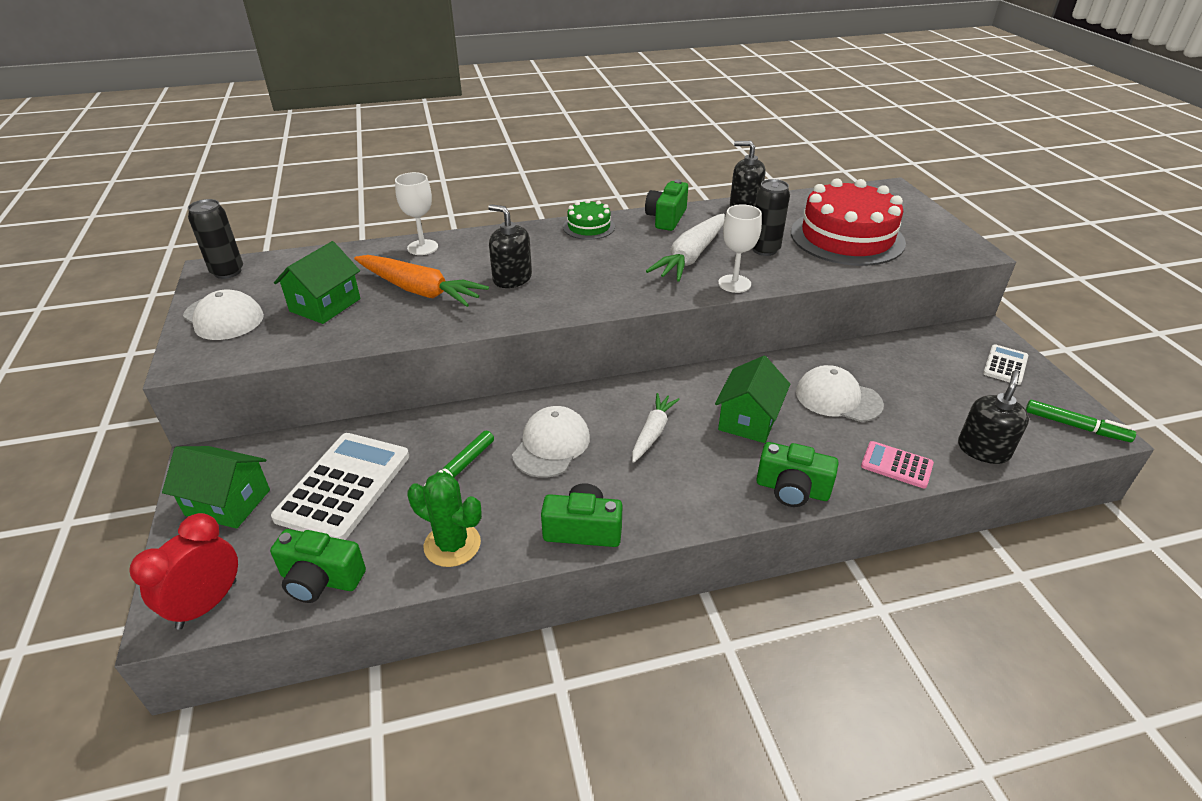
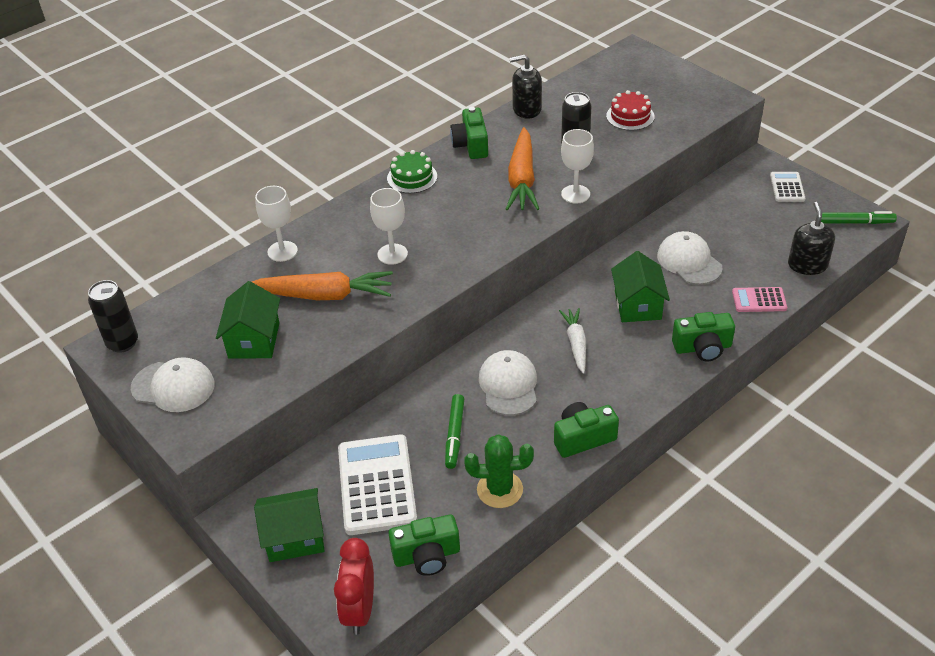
camera: 25 degrees left, 5 degrees up
black soap dispenser [488,204,532,288] -> white goblet [370,188,408,265]
white carrot [646,213,725,282] -> orange carrot [506,127,539,211]
red cake [791,179,906,266] -> red cake [606,90,655,131], size x0.48
white cap [796,365,884,422] -> white cap turned 60 degrees clockwise [657,231,723,285]

